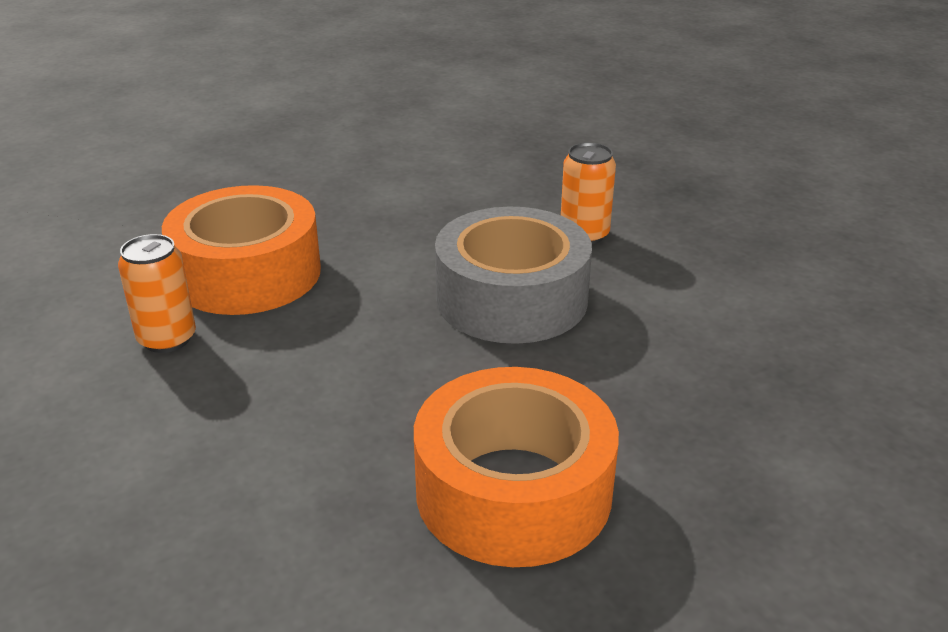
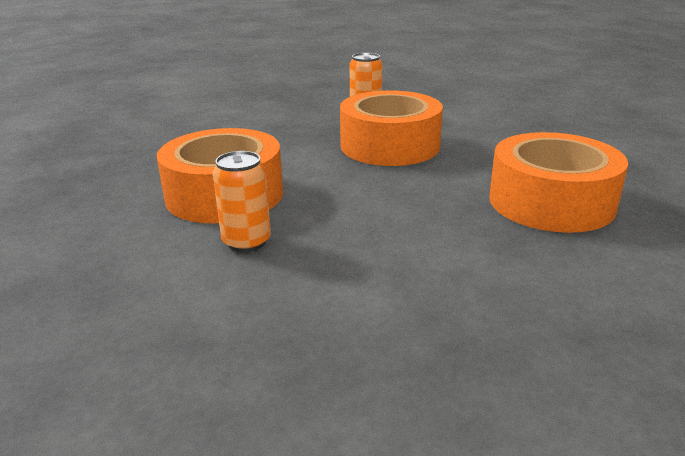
camera: 45 degrees left, 5 degrees down
grey tape [435,207,592,344] -> orange tape [340,91,443,166]

